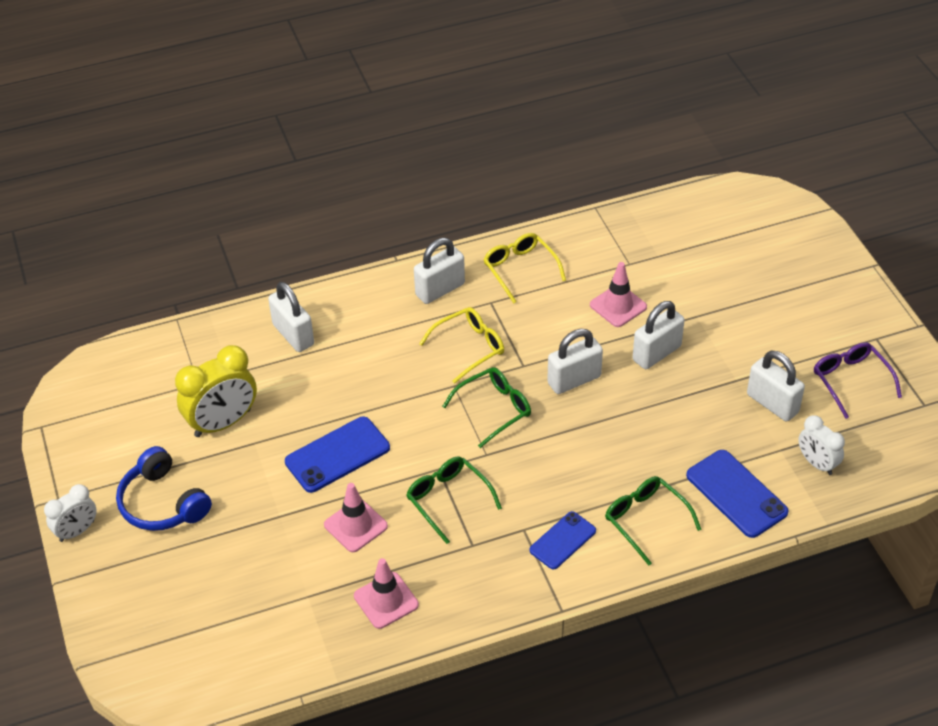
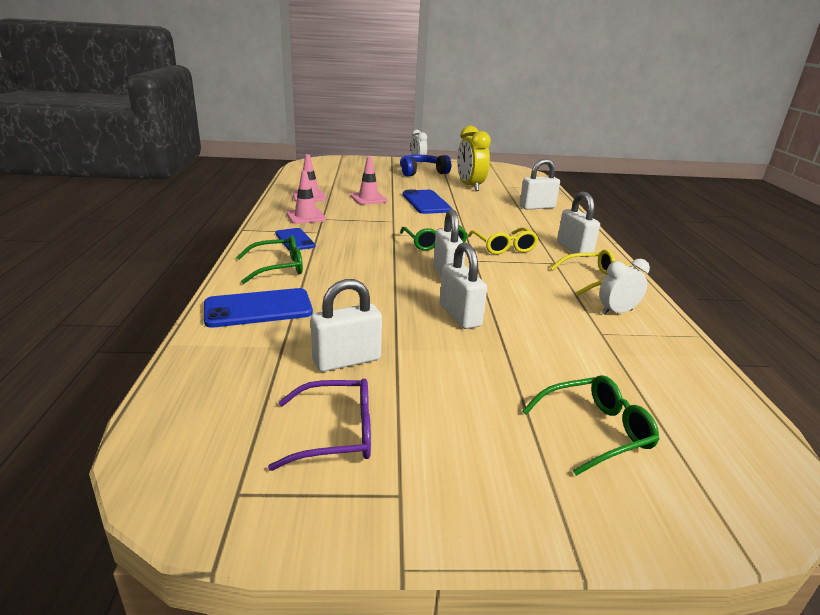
camera: 105 degrees right, 20 degrees down
green glasses [406,457,502,544] -> green glasses moved to [522,375,660,476]
pink traffic cone [590,262,647,327] -> pink traffic cone moved to [286,170,326,224]
white clock [798,415,845,475] -> white clock moved to [599,259,650,315]

